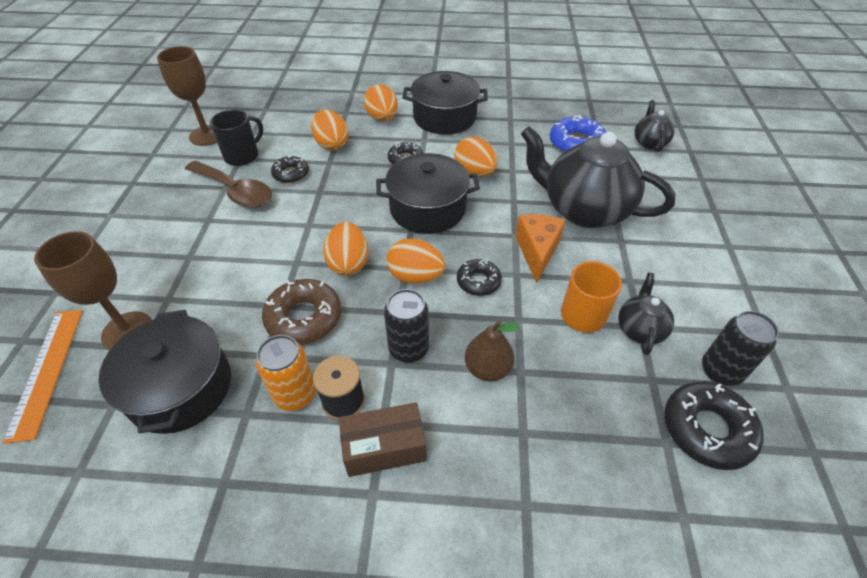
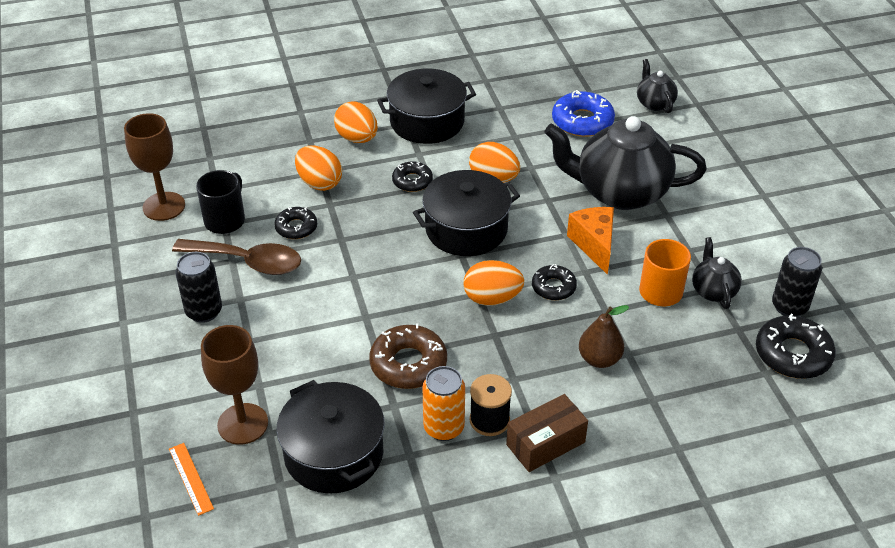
camera: 20 degrees left, 5 degrees down
orange ruler [3,310,83,444] -> orange ruler [169,443,214,516], size x0.59
orange egg [323,222,368,276] -> none
black can [384,289,429,363] -> black can moved to [175,252,222,323]

